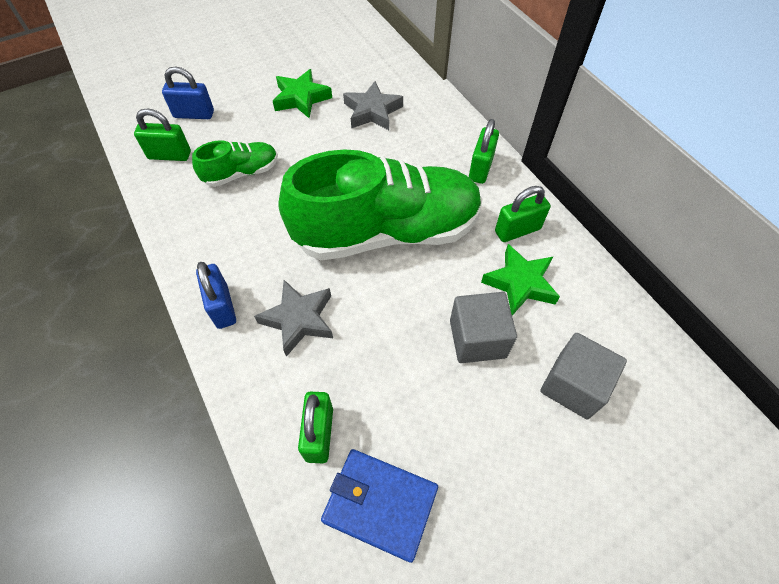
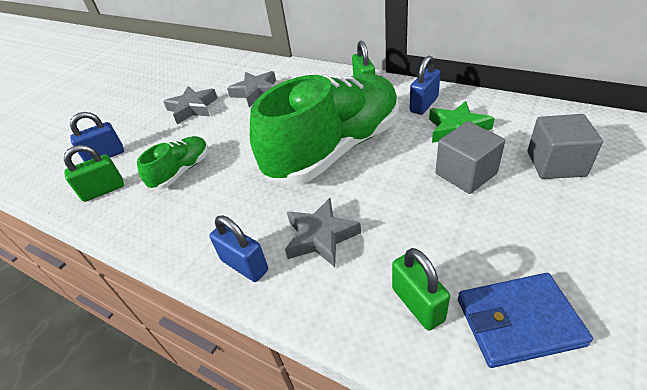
camera: 25 degrees left, 15 degrees down
green star [273,69,332,118] -> grey star [163,86,218,124]
green padlock [495,186,550,242] -> blue padlock [410,55,441,115]

